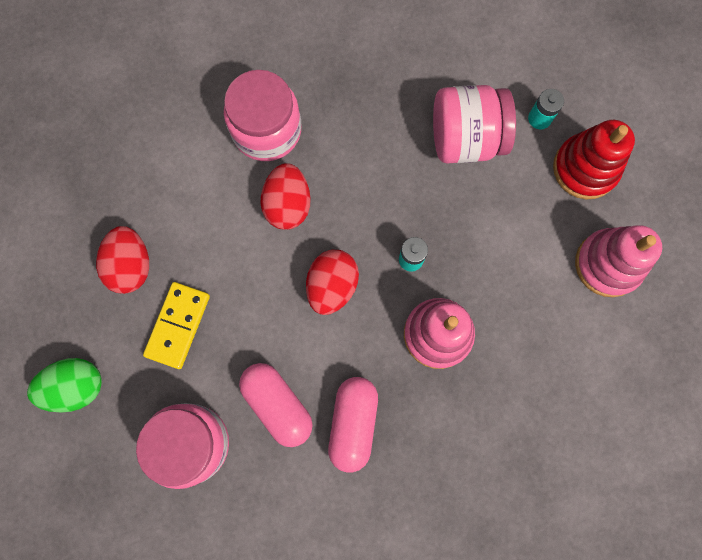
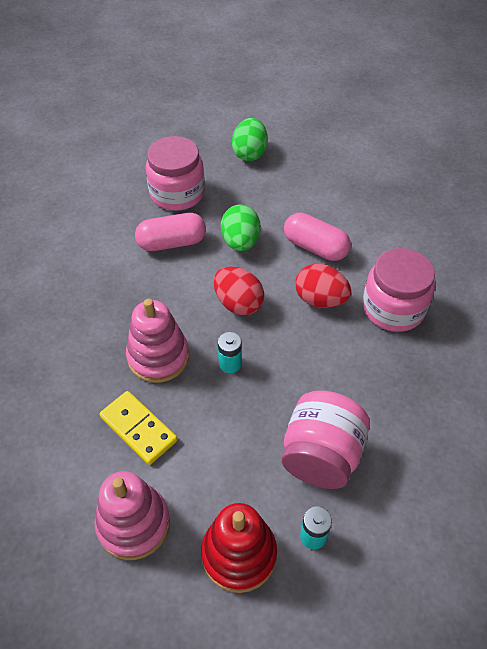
camera: 115 degrees right, 25 degrees down
red egg [96,226,149,294] -> none
yellow domino [143,282,210,369] -> yellow domino moved to [99,391,178,465]
pink capsule [328,377,378,473] -> pink capsule moved to [284,212,351,261]
none -> green egg [221,204,261,251]

